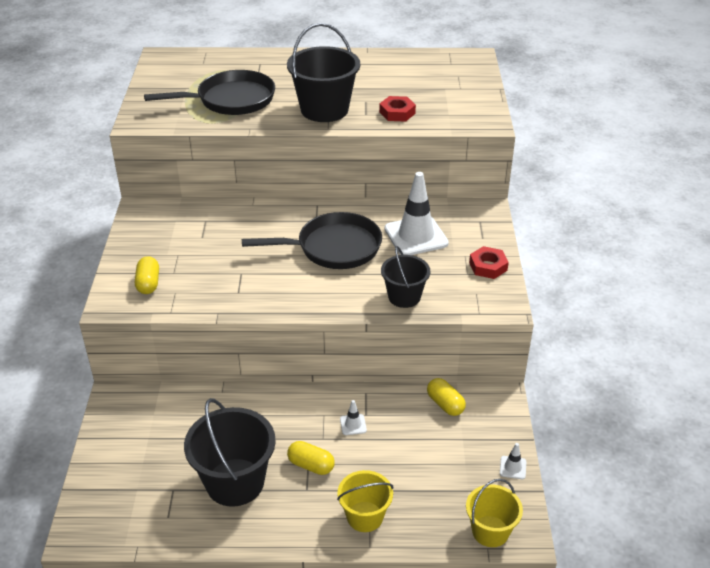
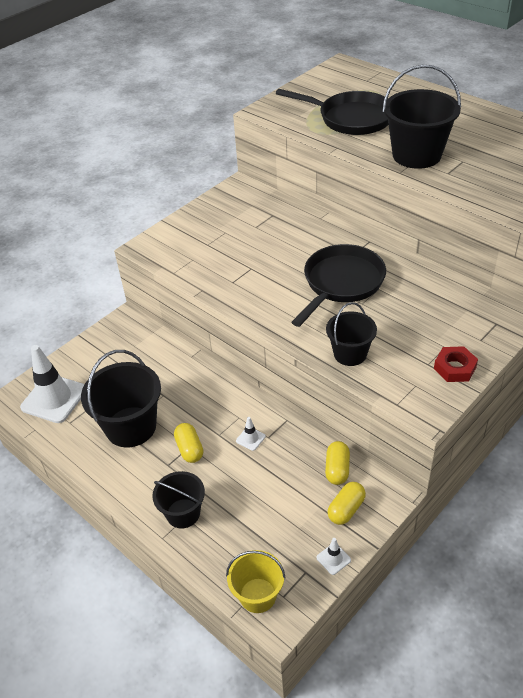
camera: 45 degrees right, 5 degrees up
yellow capsule [135,256,159,294] -> yellow capsule moved to [327,482,366,525]
black pan [242,212,382,269] -> black pan turned 90 degrees counterclockwise [292,244,386,327]
yellow bucket [337,470,393,532] -> black bucket [152,471,205,528]
red nut [379,96,416,122] -> none
white traffic cone [384,172,449,255] -> white traffic cone moved to [20,345,85,423]

